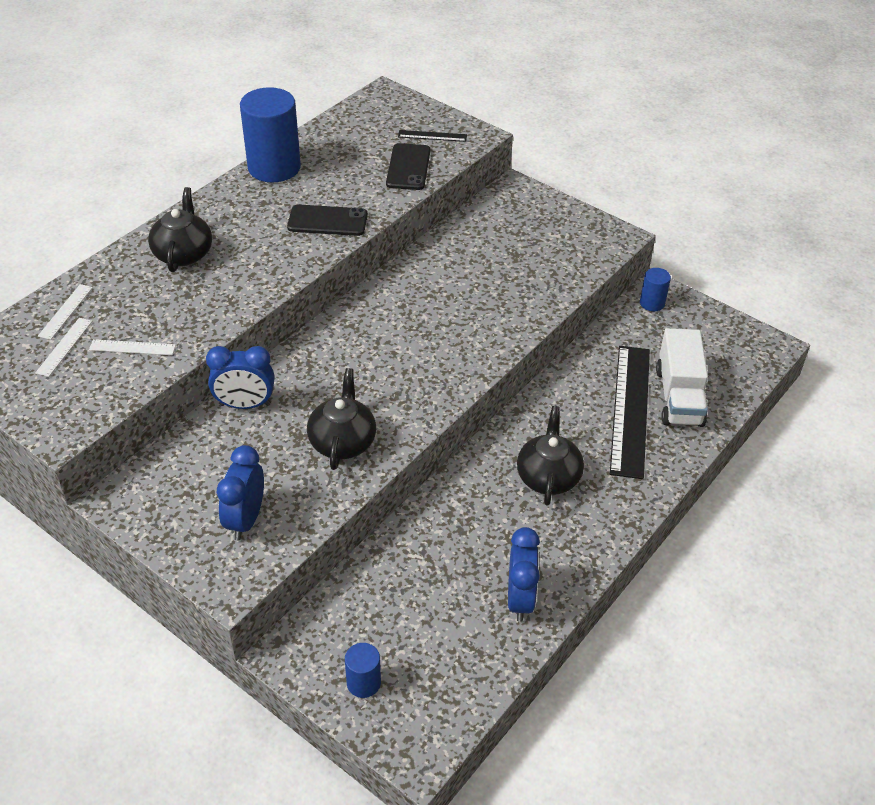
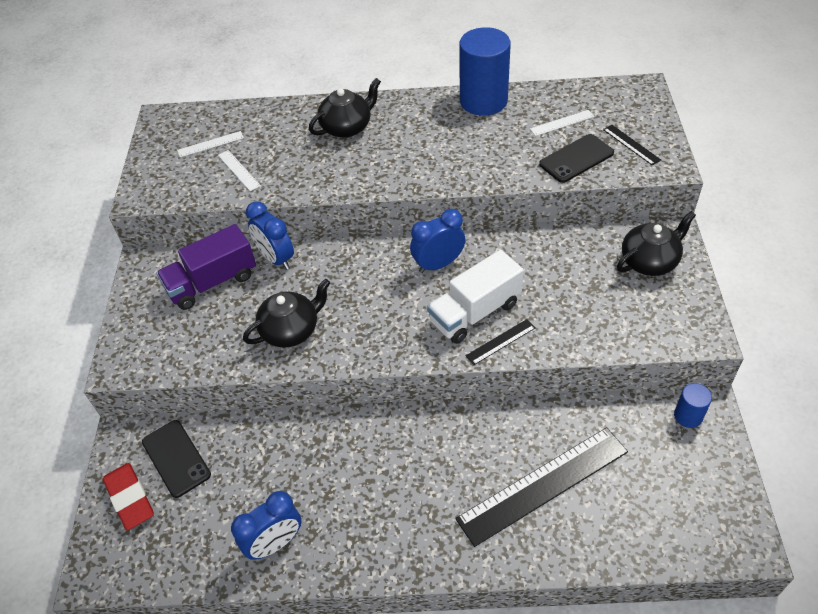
camera: 55 degrees right, 5 degrees up
white ruler [38,284,93,340] -> white ruler moved to [530,110,594,136]
blue clock [217,445,264,540] -> blue clock moved to [410,209,465,273]
black phone [287,204,368,236] -> black phone moved to [142,420,211,498]
blue cylinder [345,643,381,698] -> red eraser [103,463,154,531]
black teapot [517,406,584,506] -> black teapot moved to [617,211,696,276]
white truck [656,328,708,427] -> white truck moved to [427,250,524,344]
none -> purple truck [157,224,256,310]
none -> black ruler [466,319,536,365]

